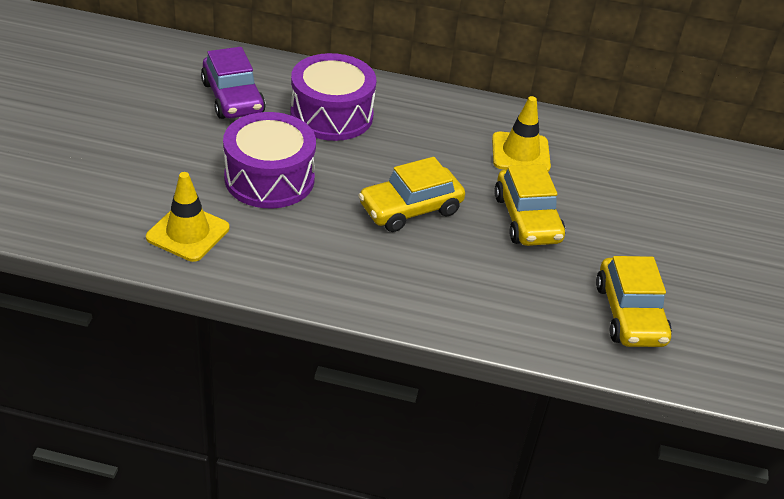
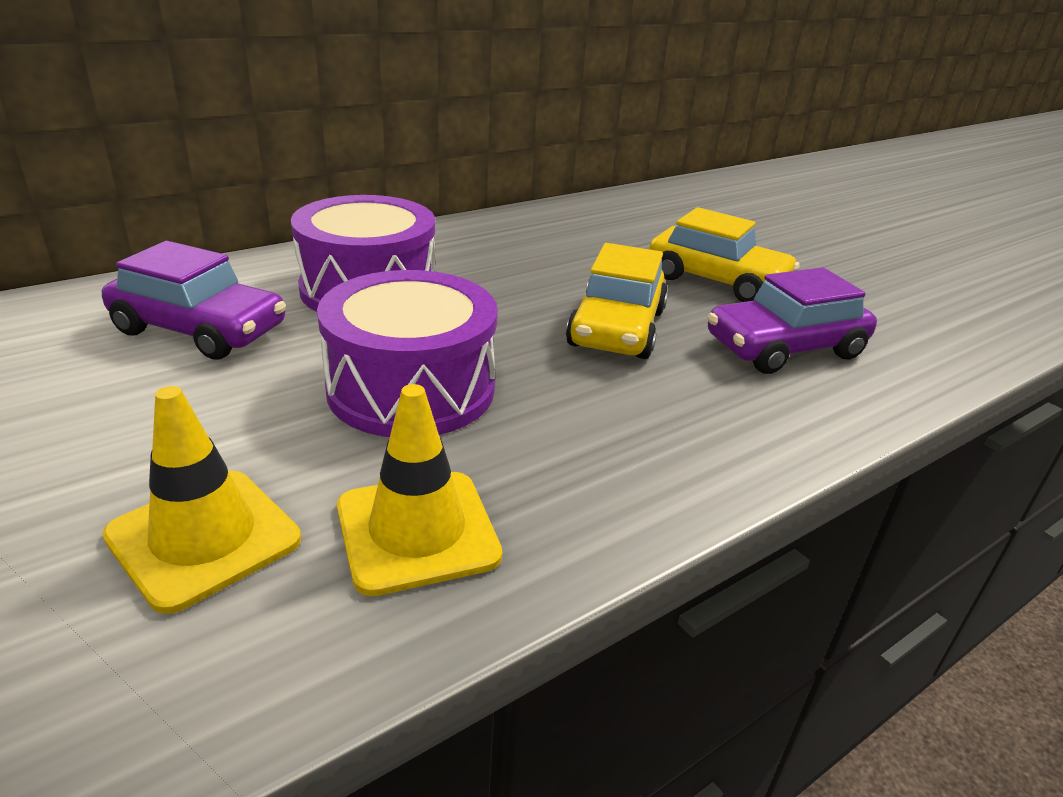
camera: 45 degrees left, 10 degrees down
yellow traffic cone [492,96,551,172] -> yellow traffic cone moved to [102,386,301,614]
yellow car [596,256,672,347] -> none
none -> purple car [707,267,877,374]

